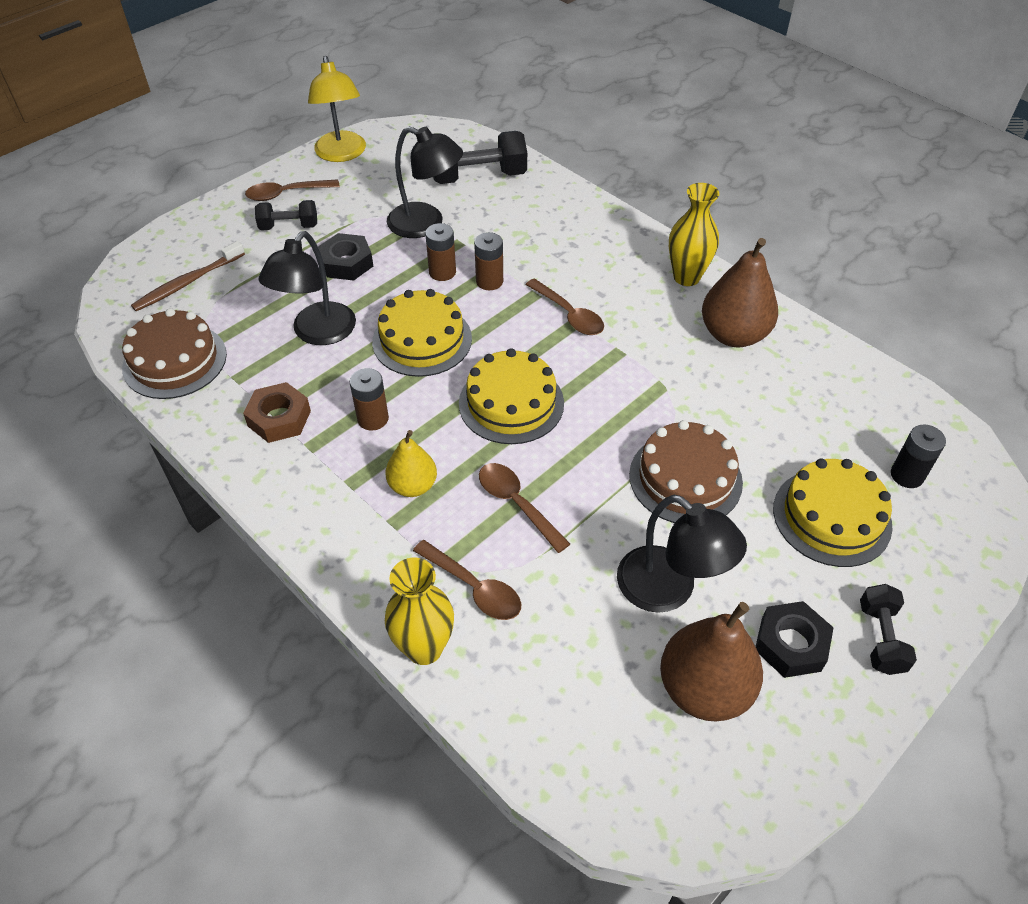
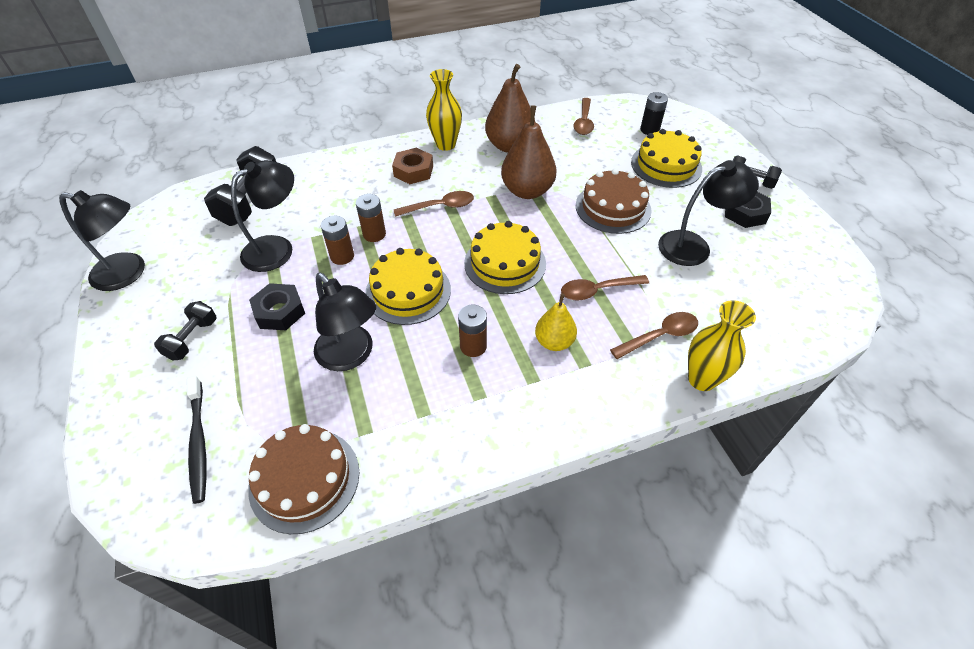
camera: 65 degrees left, 0 degrees up
brown toothbrush [131,241,245,311] -> black toothbrush [187,376,207,504]
brown nut [243,382,311,443] -> brown nut moved to [392,148,433,184]
brown spoon [245,179,340,201] -> brown spoon moved to [573,98,594,135]
yellow lamp [308,56,366,162] -> black lamp [59,190,145,291]
brown pear [660,602,763,721] -> brown pear moved to [501,105,557,199]

